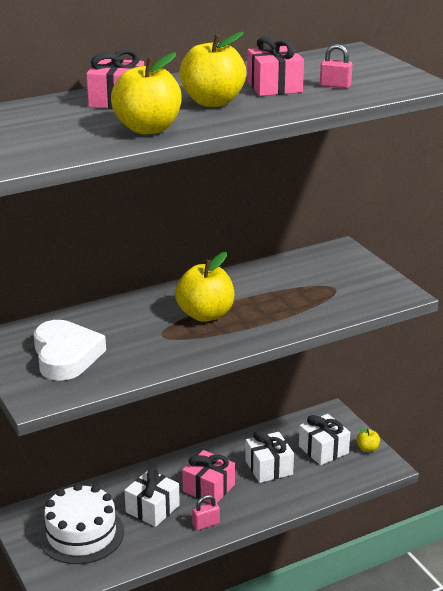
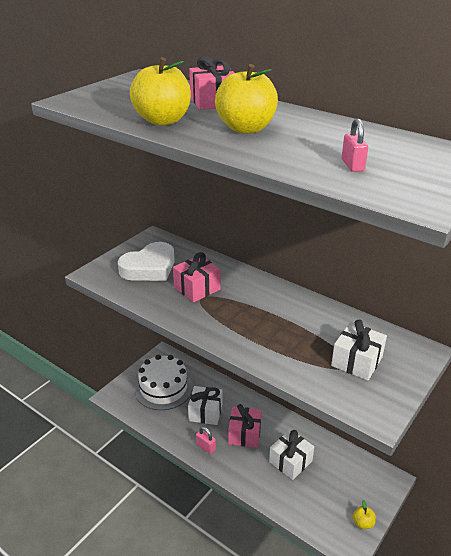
camera: 65 degrees right, 5 degrees up
yellow apple [175,252,234,322] -> none
pink gift [247,36,304,96] -> pink gift moved to [173,252,221,302]
white gift [299,414,350,465] -> white gift moved to [331,320,387,381]

